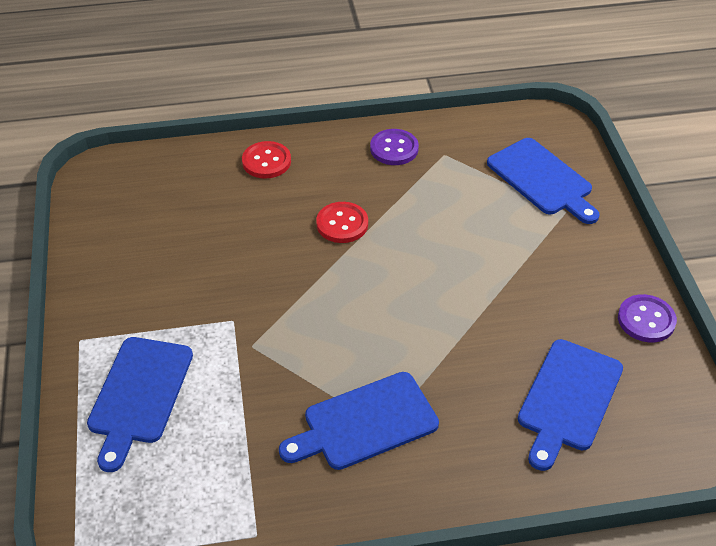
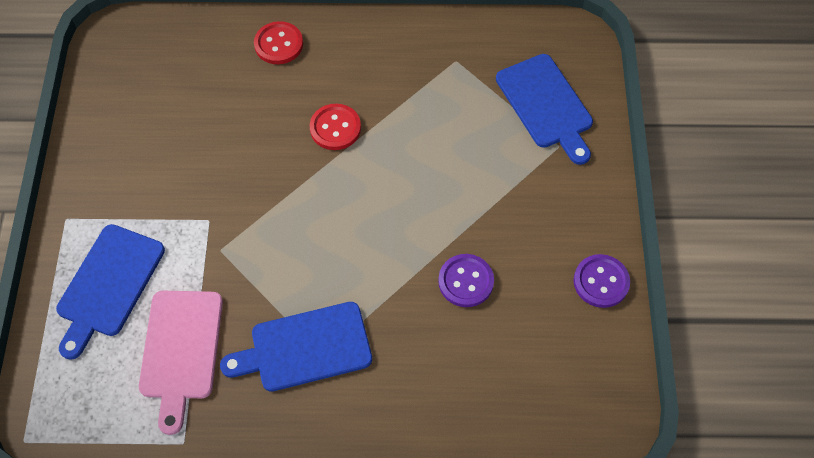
camera: 10 degrees right, 15 degrees up
purple button [370,129,419,165] -> purple button moved to [438,254,494,307]
blue cutting board [518,339,623,471] -> none
none -> pink cutting board [139,291,223,435]

